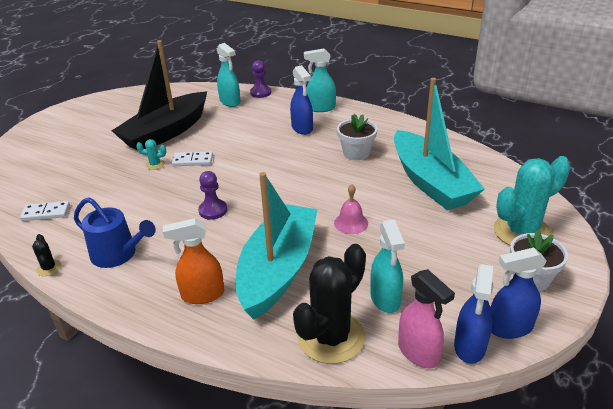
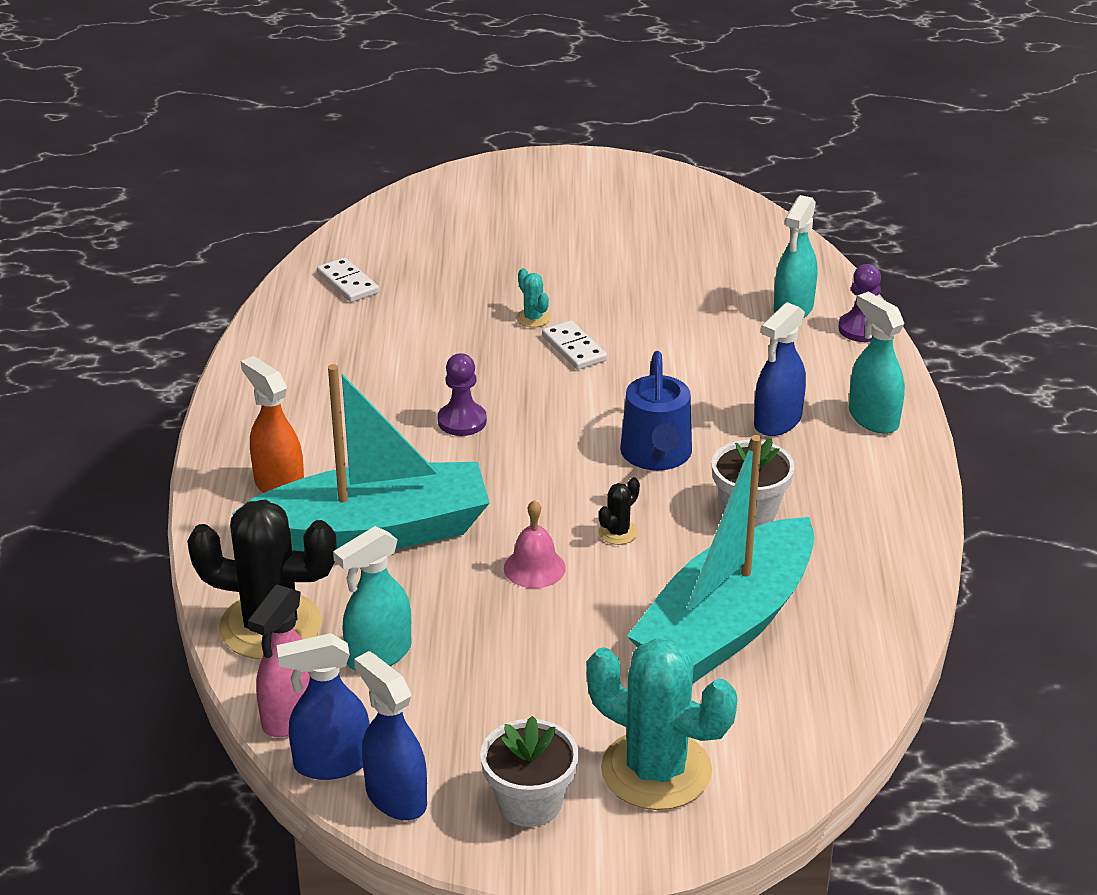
camera: 60 degrees right, 0 degrees up
black cactus [32,234,61,276] -> black cactus moved to [598,477,640,545]
blue watering can [74,197,156,268] -> blue watering can moved to [620,351,692,470]
black boat [112,40,207,151] -> none

